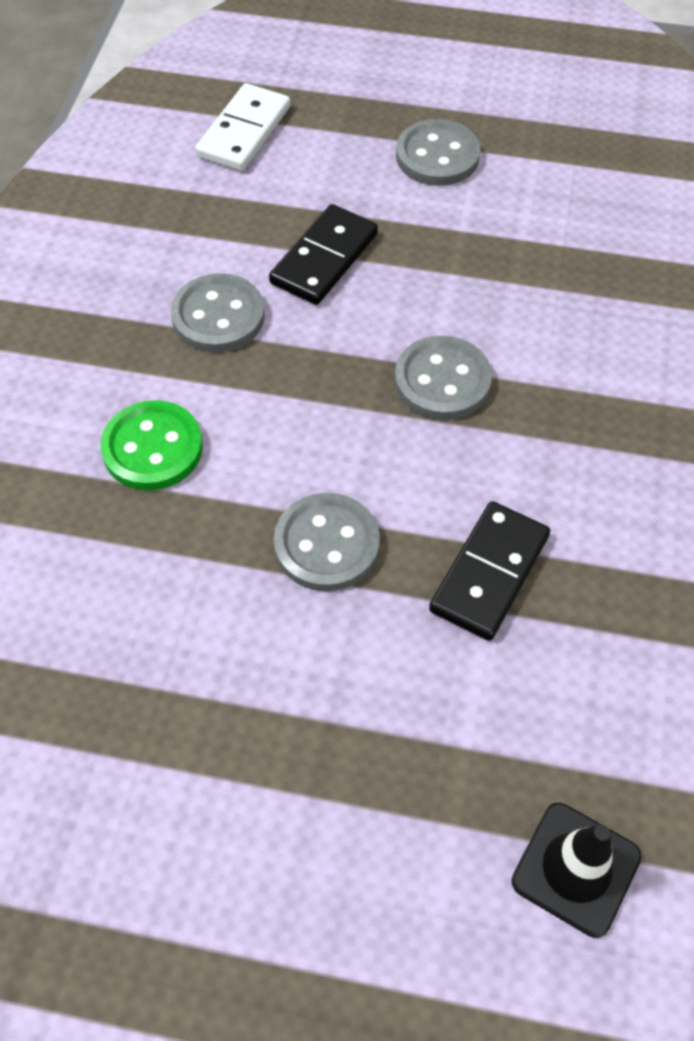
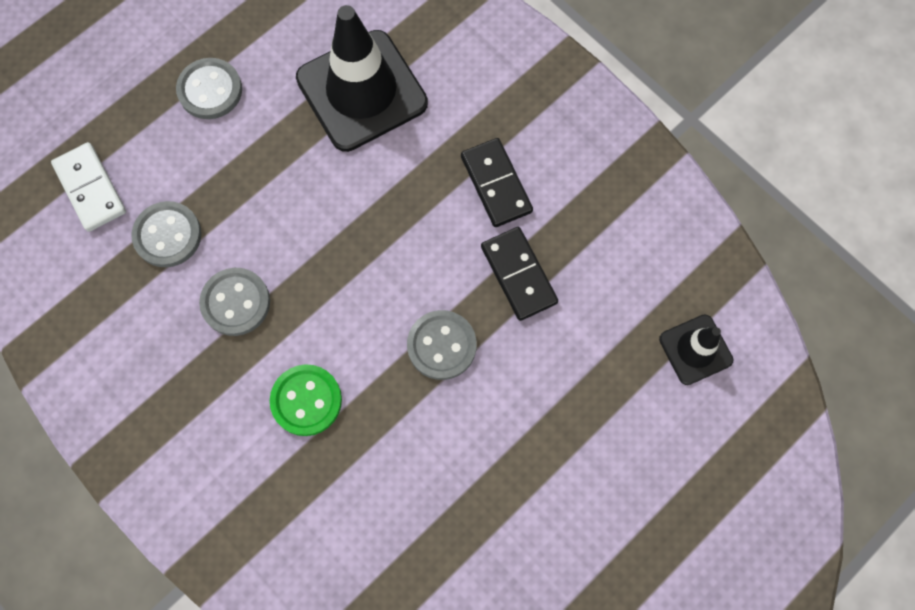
camera: 55 degrees left, 15 degrees up
black domino [269,204,378,305] -> black domino moved to [461,138,533,227]
grey button [395,336,492,420] -> grey button moved to [131,201,202,267]
none -> black traffic cone [296,5,428,152]

